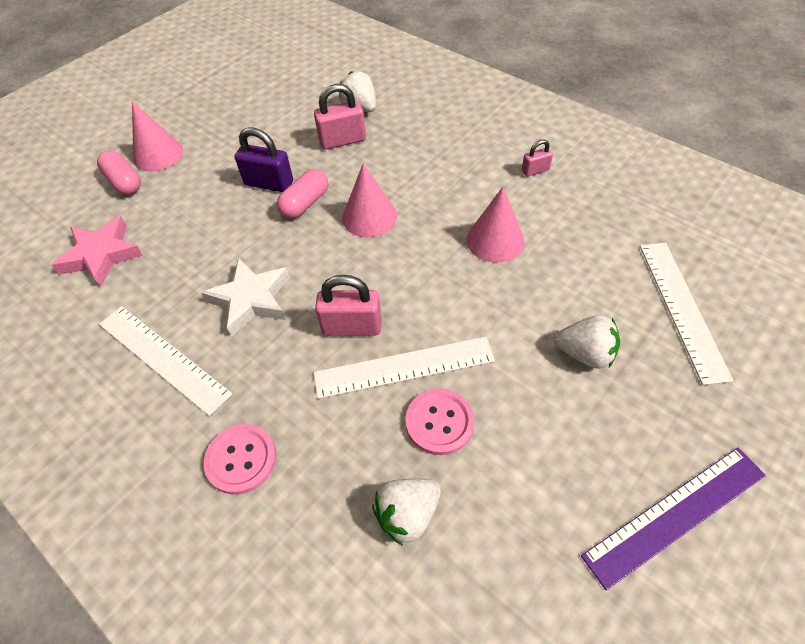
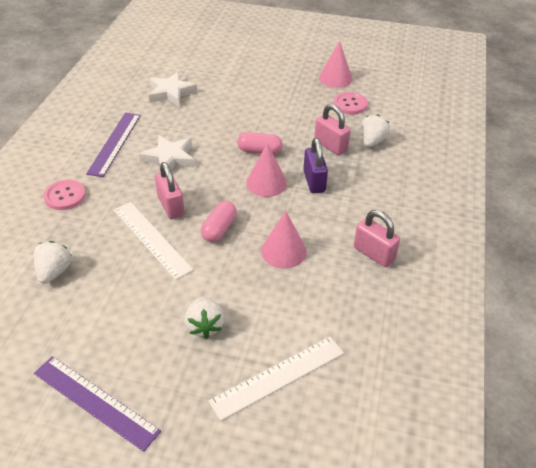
camera: 60 degrees right, 10 degrees down
pink star [52,216,143,287] -> white star [149,72,197,107]
pink capsule [97,151,141,195] -> pink capsule moved to [201,201,237,242]
white ruler [99,306,232,416] -> purple ruler [86,113,141,177]
pink cone [132,101,183,172] -> pink cone moved to [319,41,353,88]
purple padlock [235,128,293,192] -> purple padlock moved to [303,138,328,193]
white strawberry [372,478,441,546] -> white strawberry turned 75 degrees clockwise [34,241,72,284]
pink button [405,388,475,455] -> pink button moved to [333,92,367,115]
pink padlock [522,139,553,176] -> pink padlock [354,210,400,267], size x1.79

